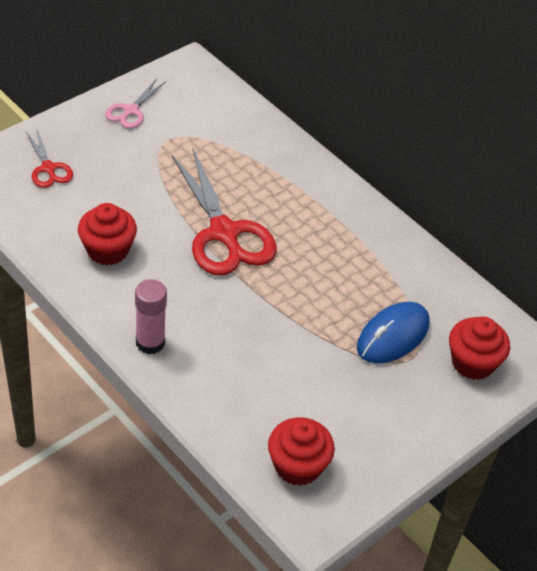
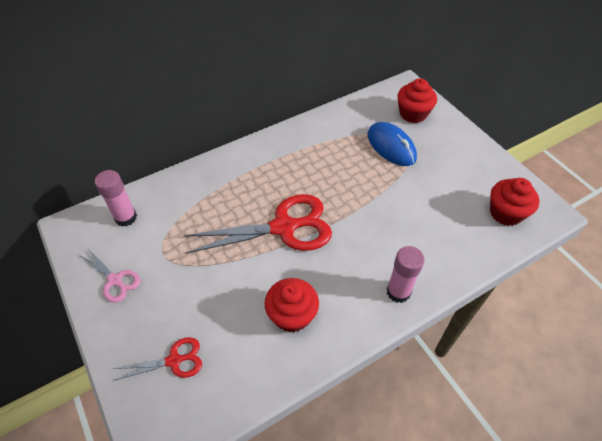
camera: 75 degrees left, 5 degrees up
none -> pink glue stick [95,170,137,227]

